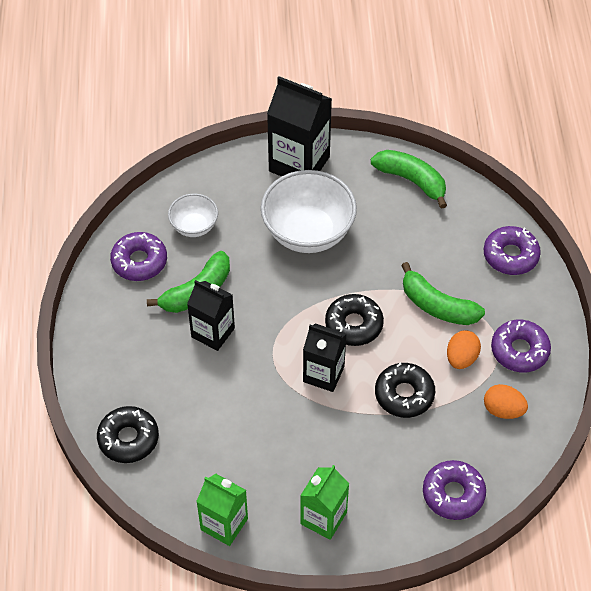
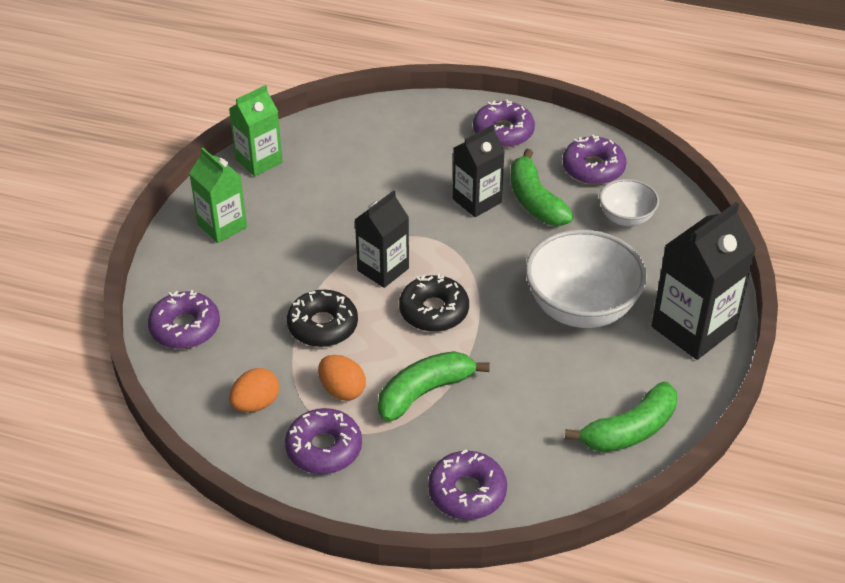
camera: 110 degrees right, 10 degrees down
black donut [97,406,159,463] -> none
none -> purple donut [473,99,535,147]

